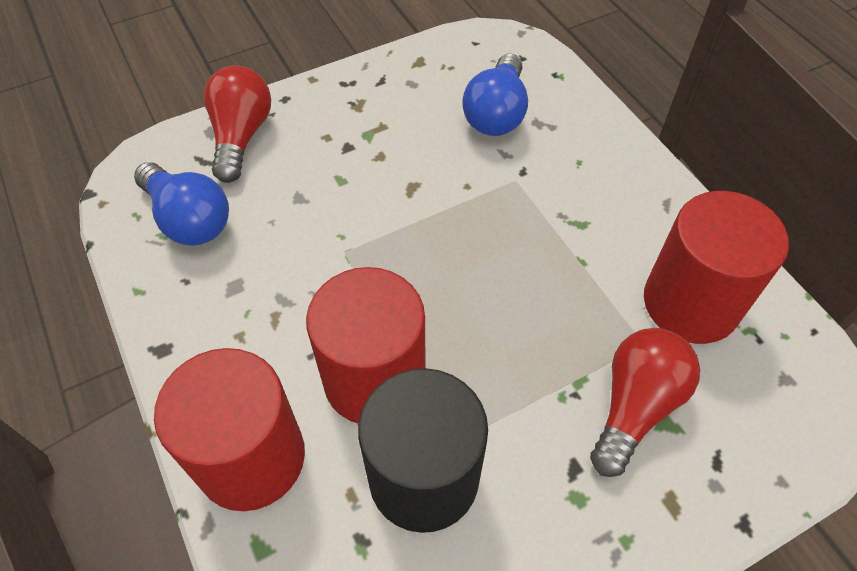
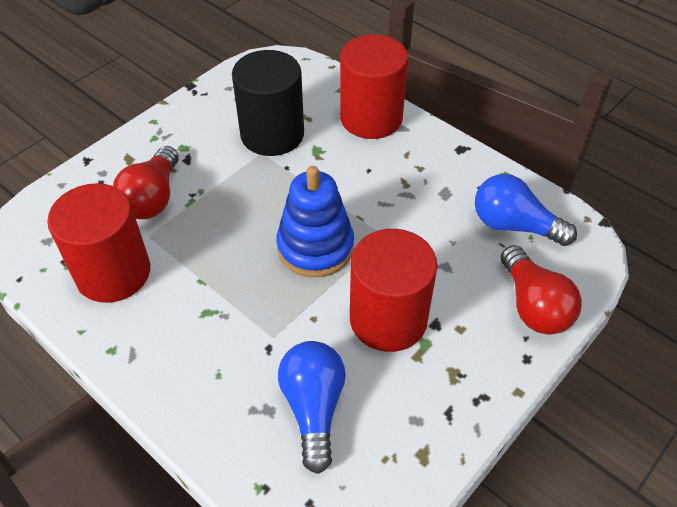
camera: 160 degrees right, 5 degrees down
red cylinder [306,267,426,423] -> red cylinder moved to [350,229,437,352]
none -> blue stacking toy [276,166,354,277]

